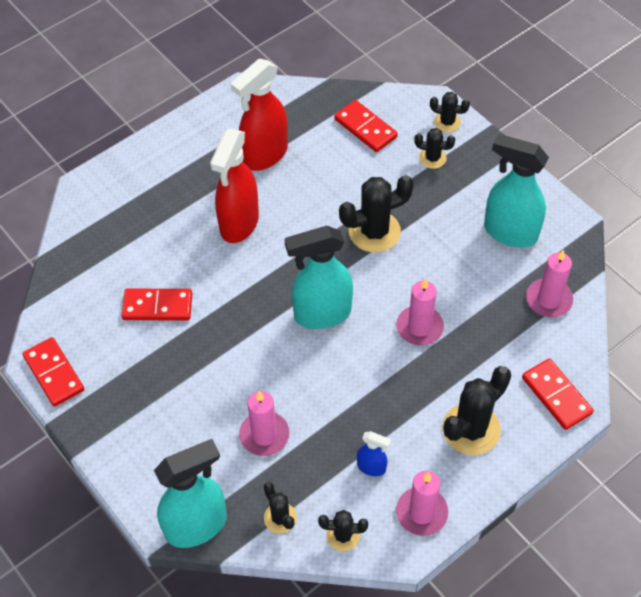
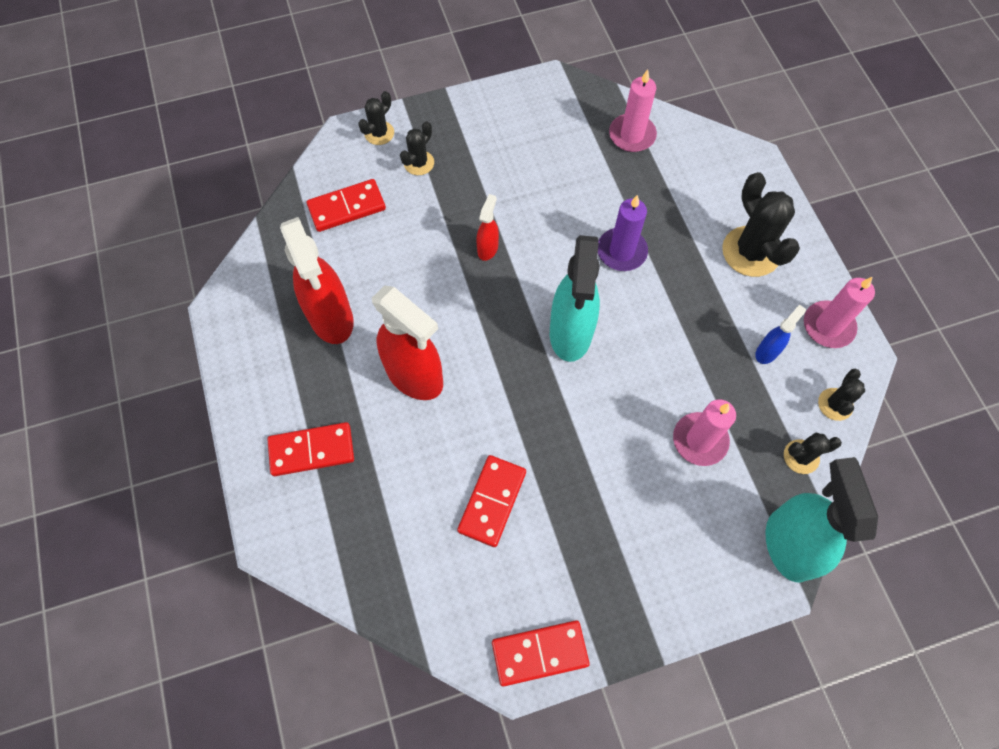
camera: 70 degrees left, 10 degrees up
black cactus [339,175,414,253] -> red spray bottle [476,194,499,261]
pink candle [396,278,444,346] -> purple candle [598,195,648,271]
turquoise spray bottle [484,134,549,247] -> none
red domino [522,358,594,430] -> red domino moved to [267,422,354,476]

